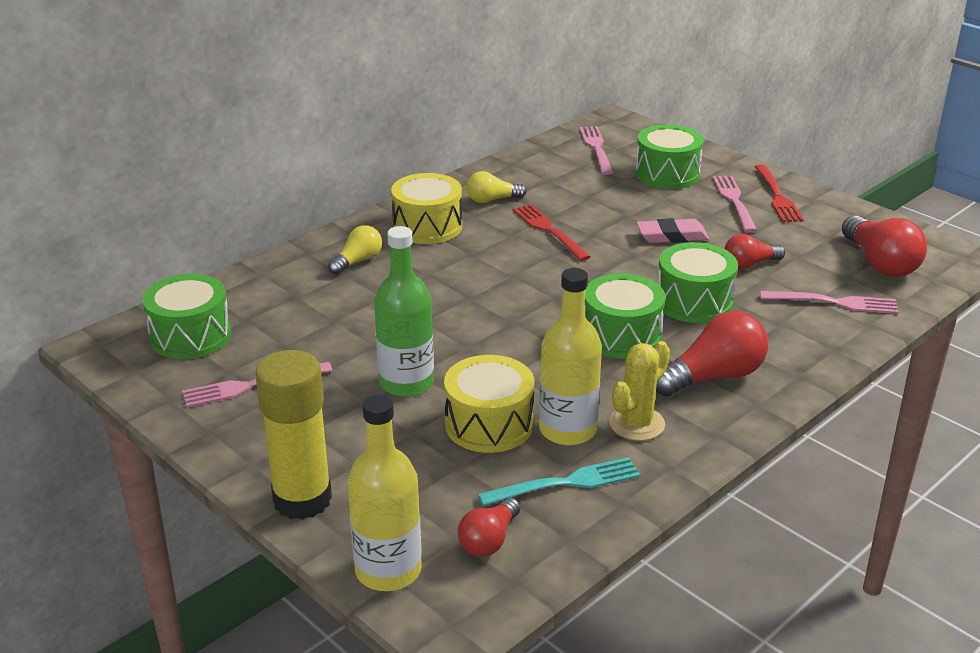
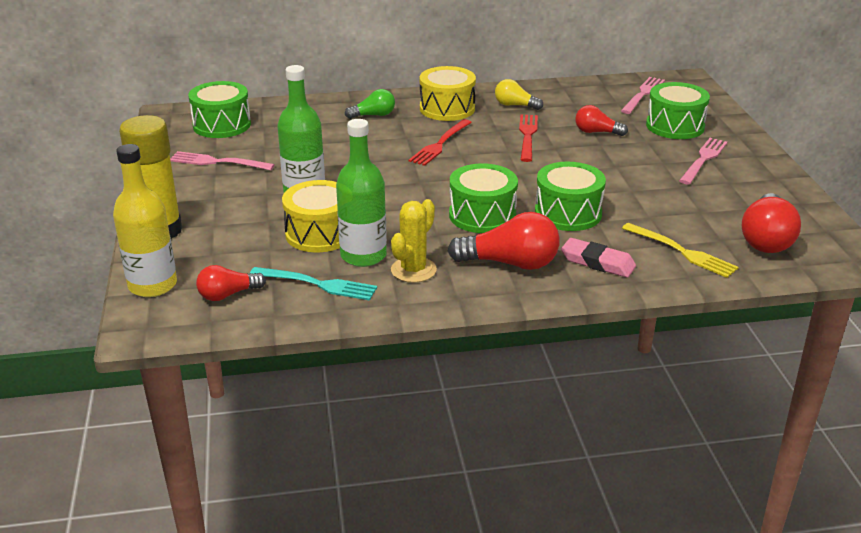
camera: 35 degrees right, 0 degrees up
yellow light bulb [328,225,382,275] -> green light bulb [345,89,395,119]
yellow bottle [539,268,602,445] -> green bottle [336,119,387,267]
yellow cactus [609,341,670,441] -> yellow cactus turned 45 degrees counterclockwise [391,199,437,283]
pink eraser [636,218,709,243] -> pink eraser moved to [561,238,636,278]
red light bulb [724,234,785,269] -> red light bulb moved to [575,105,628,136]
red fork [755,164,804,222] -> red fork moved to [409,119,472,166]
pink fork [760,291,899,314] -> yellow fork [622,223,739,278]

